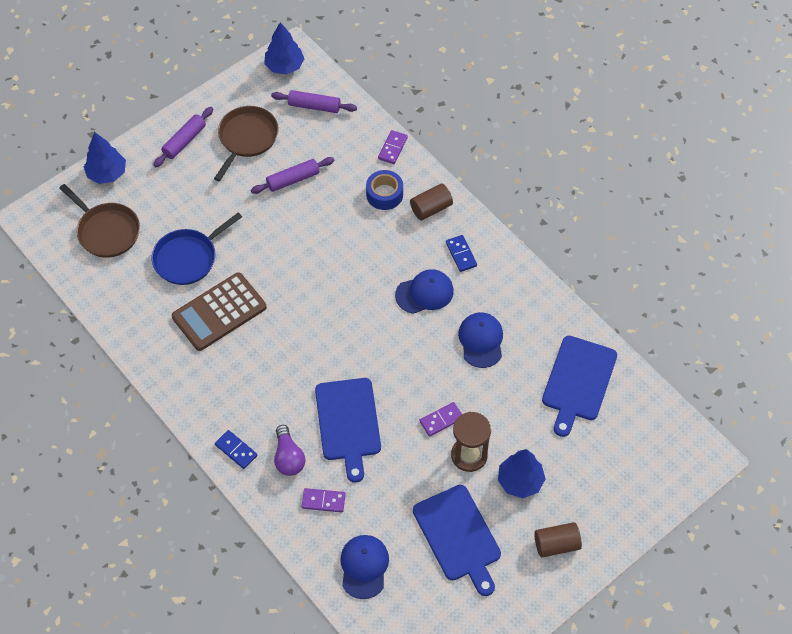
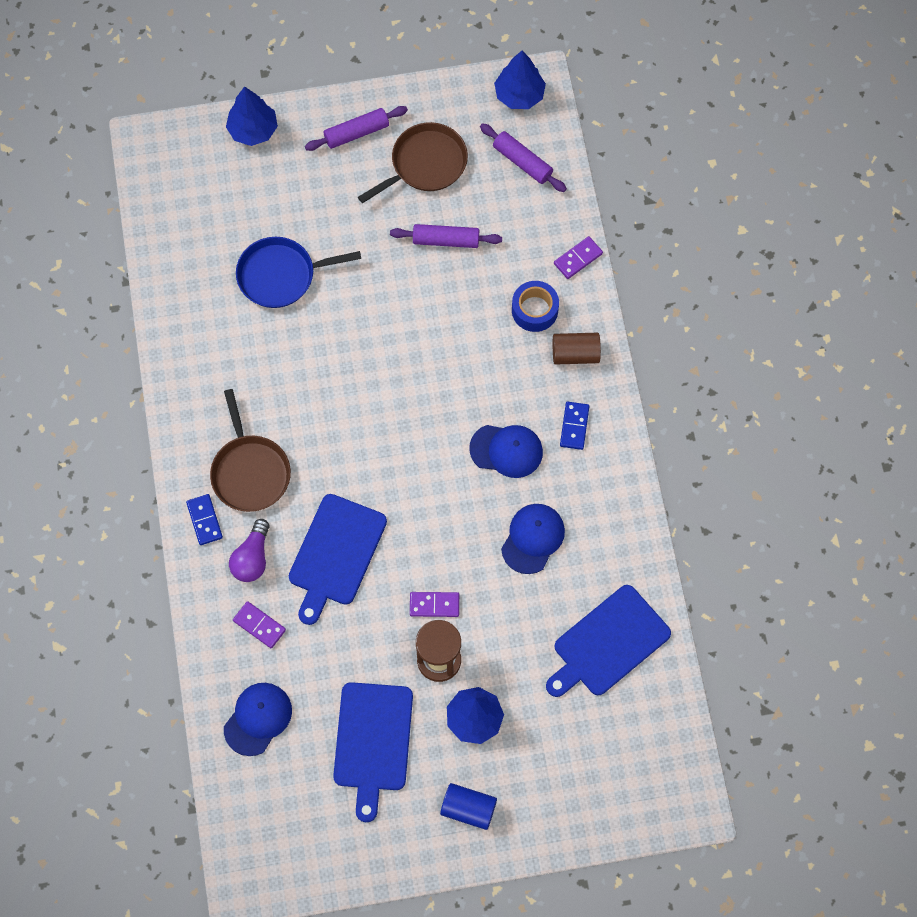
camera: 30 degrees right, 10 degrees up
brown pan [59,184,140,258] -> brown pan moved to [210,389,291,512]
brown calculator [172,273,267,351] -> none
brown cylinder [534,522,582,558] -> blue cylinder [440,783,497,830]

